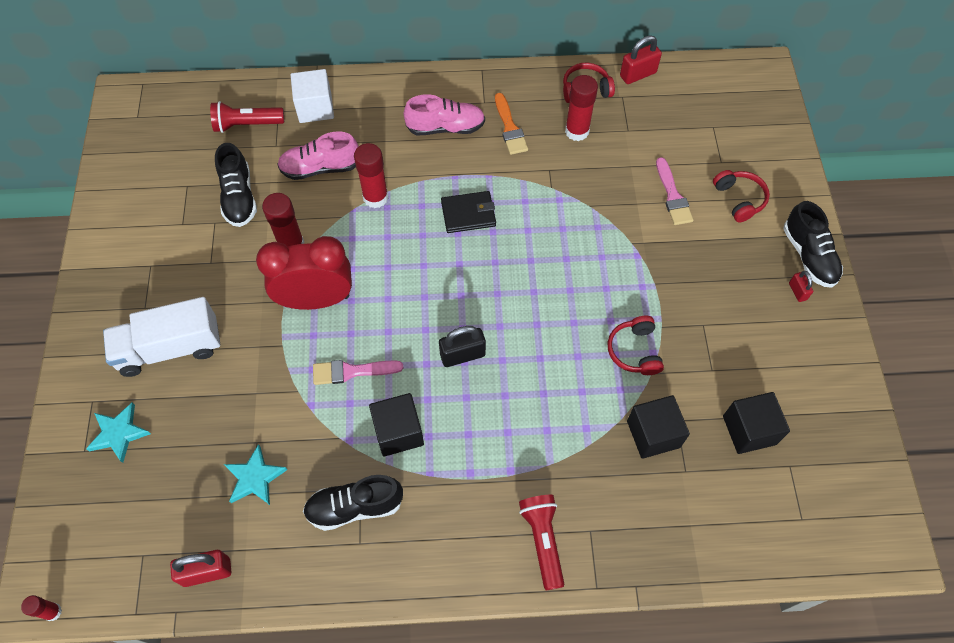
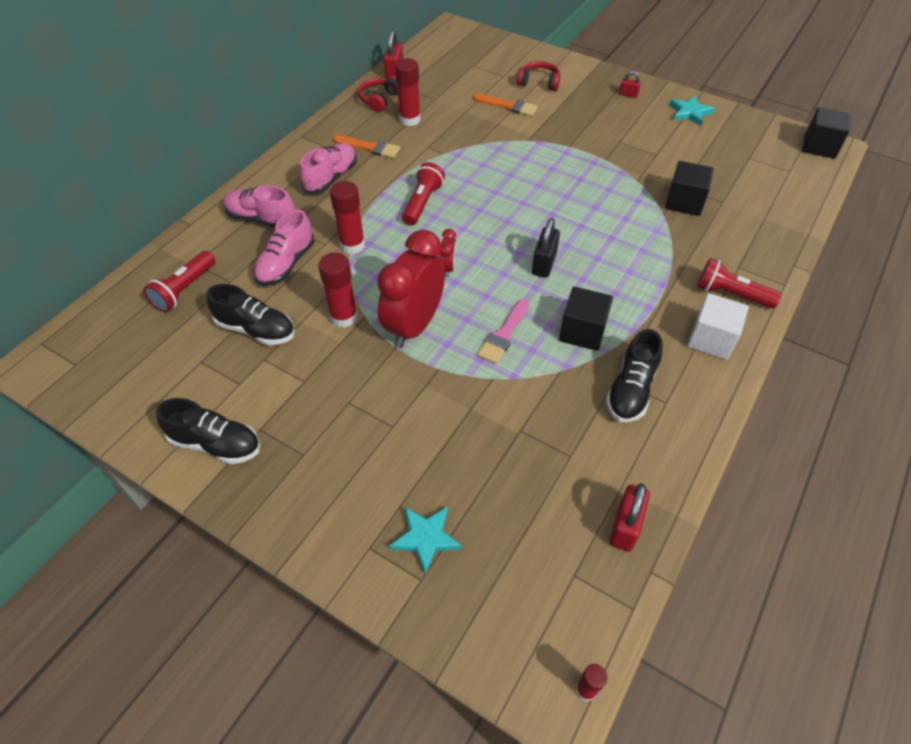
camera: 55 degrees left, 10 degrees down
white truck [103,297,220,377] -> none
turquoise star [224,444,287,505] -> turquoise star moved to [669,96,715,126]
white cube [291,69,334,123] -> white cube moved to [687,293,749,360]
black wallet [441,191,496,233] -> red flashlight [402,162,445,226]
red headphones [608,316,664,375] -> none
pink brush [656,157,693,225] -> orange brush [473,94,538,116]
black cube [723,392,790,454] -> black cube moved to [802,107,851,159]
black shoe [783,201,843,288] -> black shoe moved to [156,398,260,464]
none -> pink shoe [223,185,295,228]
none -> red clock [440,229,456,277]

